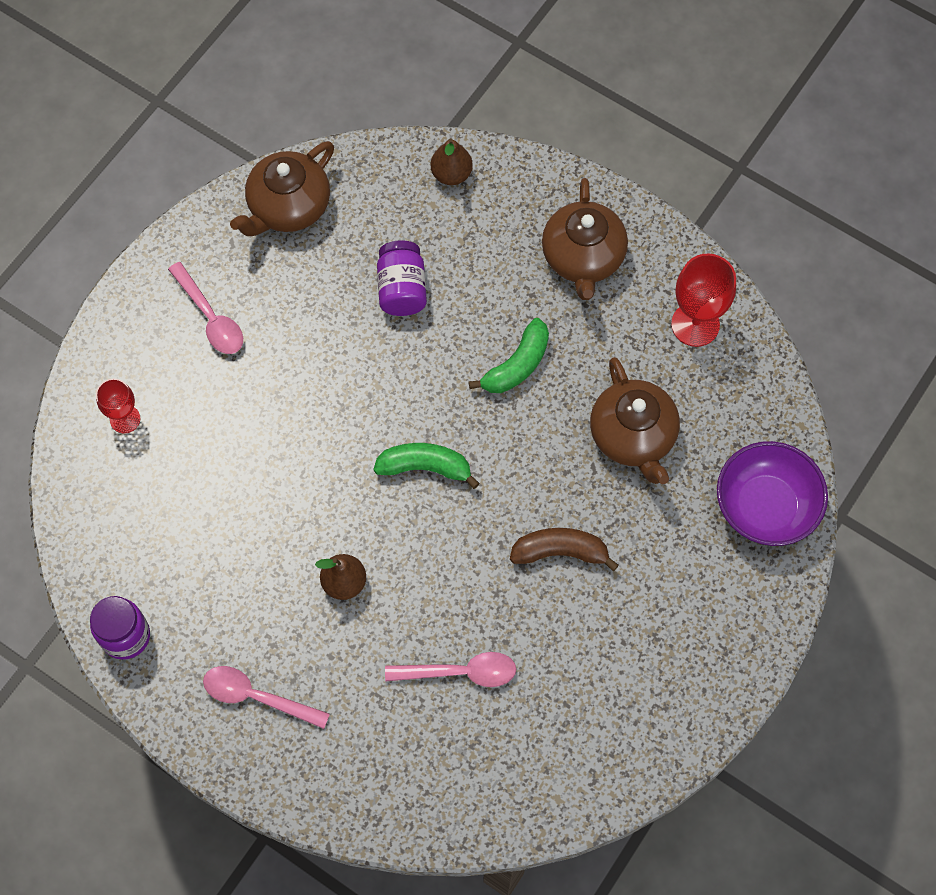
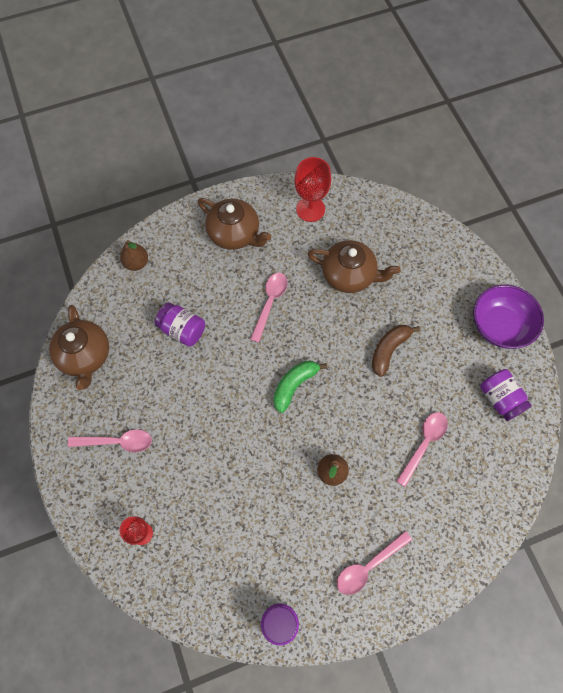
camera: 55 degrees left, 0 degrees up
green banana [469,318,549,393] -> pink spoon [250,273,288,343]
purple bowl [717,441,828,546] -> purple bowl moved to [473,285,544,349]
none -> purple jar [480,369,532,421]

